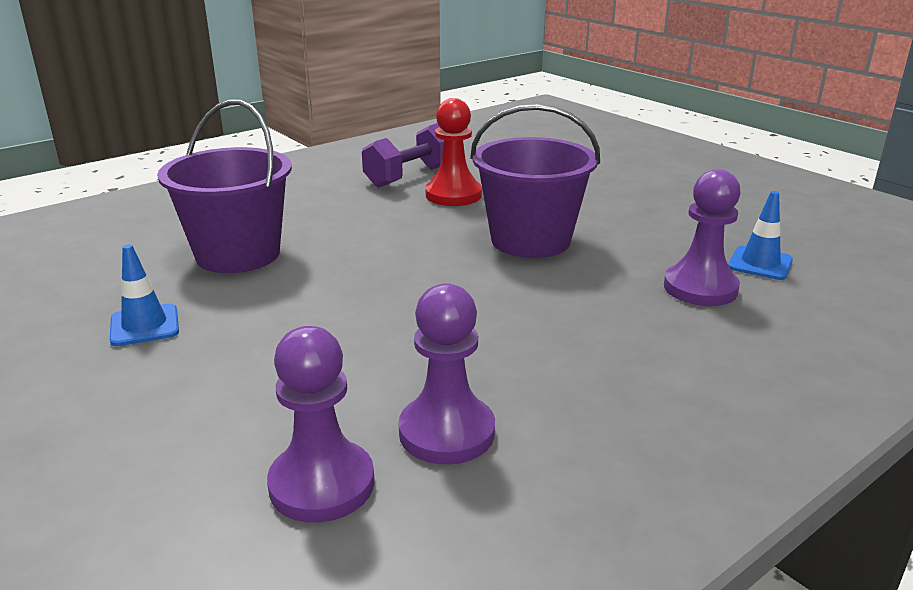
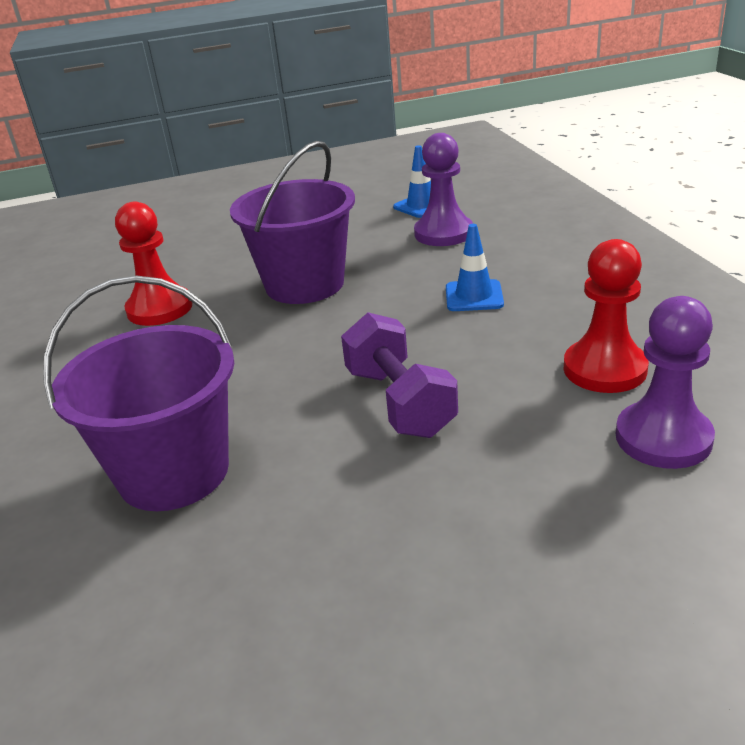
camera: 65 degrees left, 5 degrees up
blue traffic cone [110,244,179,346] -> blue traffic cone moved to [446,224,504,311]
purple dumbbell [362,123,444,188] -> purple dumbbell moved to [341,312,458,438]
purple pawn [398,283,495,465] -> red pawn [564,239,649,393]

